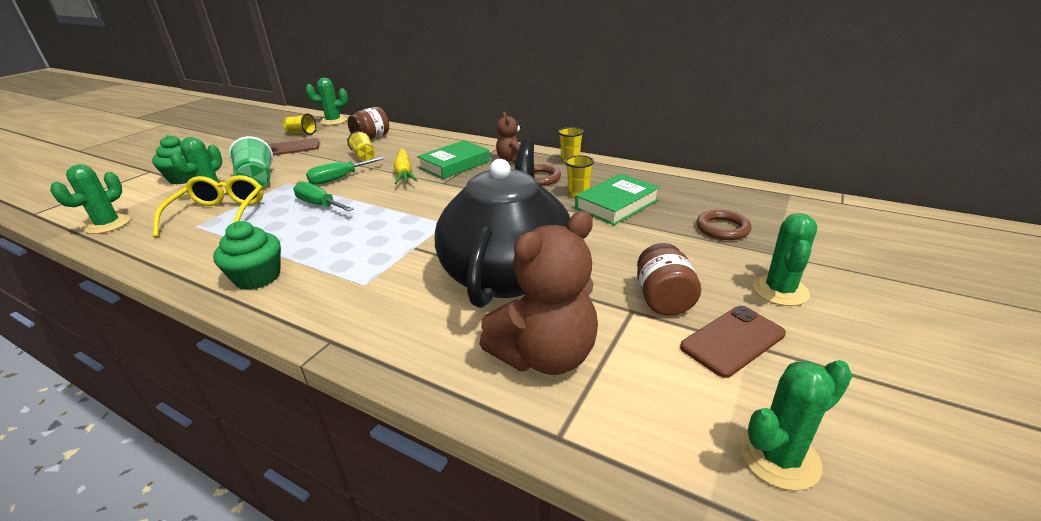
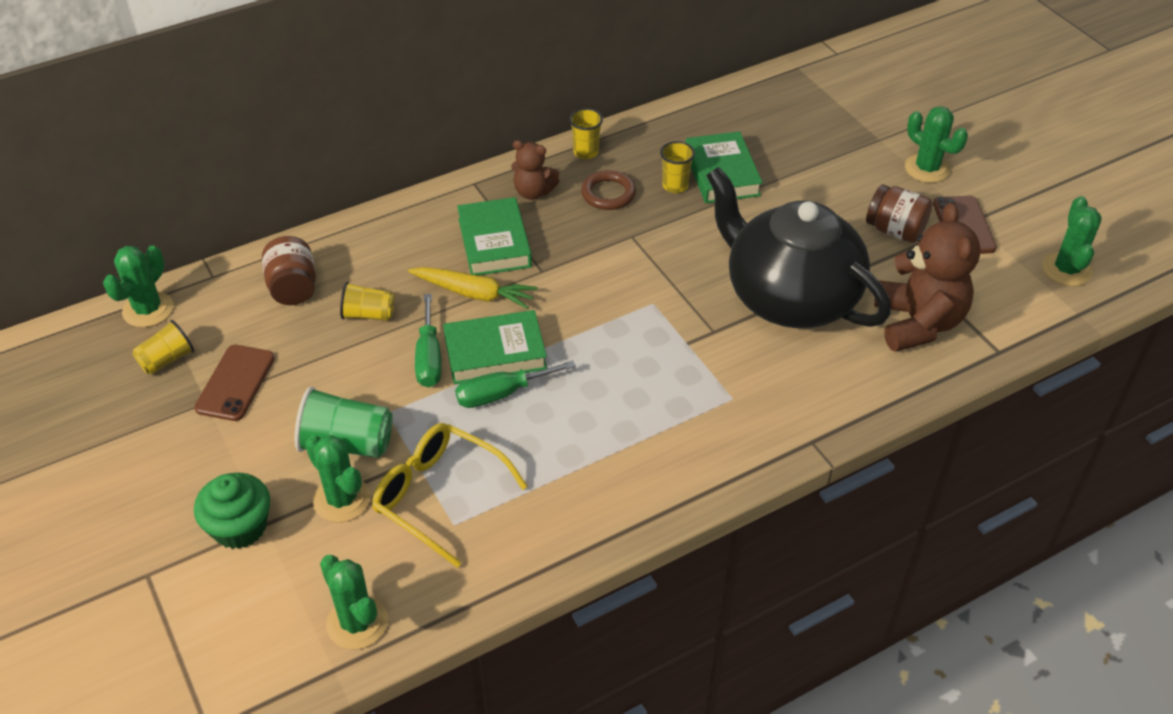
camera: 60 degrees left, 15 degrees up
green cupcake [213,221,281,290] -> none
brown ring [697,210,752,240] -> none
none -> green book [443,310,547,384]

